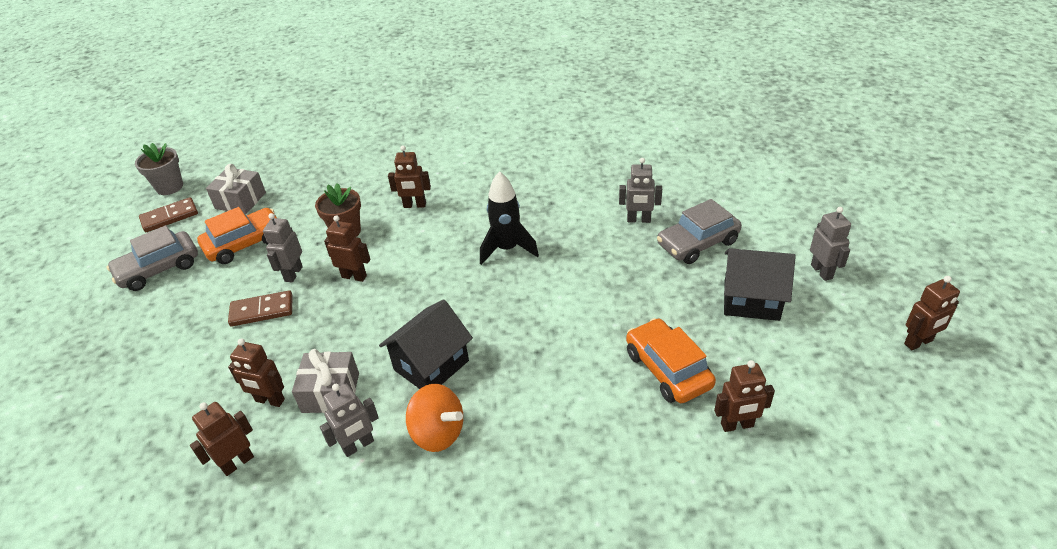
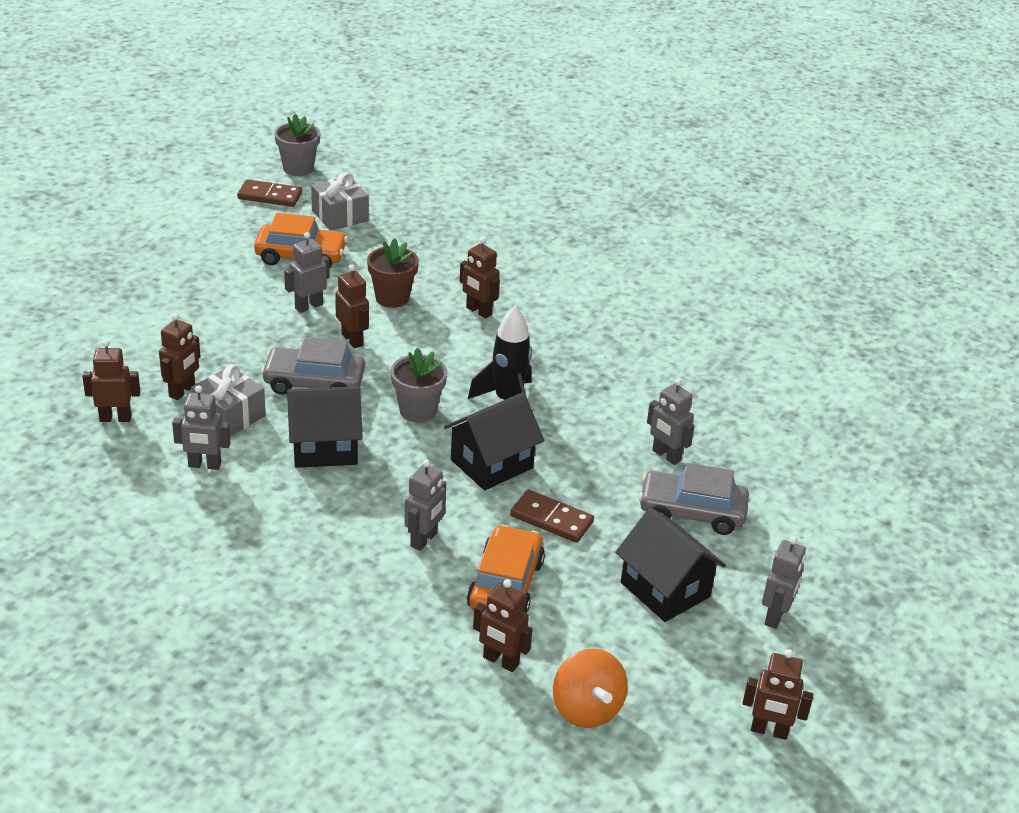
camera: 35 degrees right, 5 degrees down
grey car [106,225,198,291] -> grey car moved to [261,337,365,395]
brown domino [228,290,293,327] -> brown domino moved to [510,489,594,543]
brown robot [228,338,285,407] -> brown robot turned 120 degrees counterclockwise [159,313,201,400]
orange spinning top [406,384,463,452] -> orange spinning top moved to [553,648,628,728]
none -> grey flower pot [391,348,448,422]
none -> grey robot [404,460,446,551]
none -> black house [444,392,544,490]

